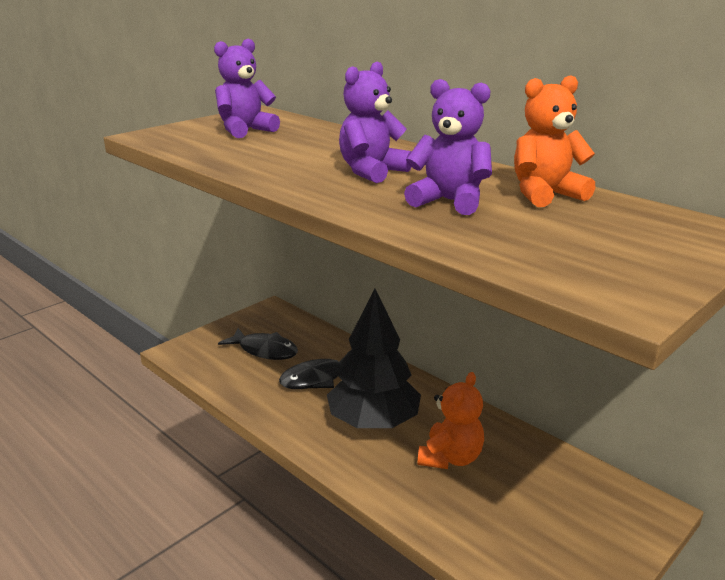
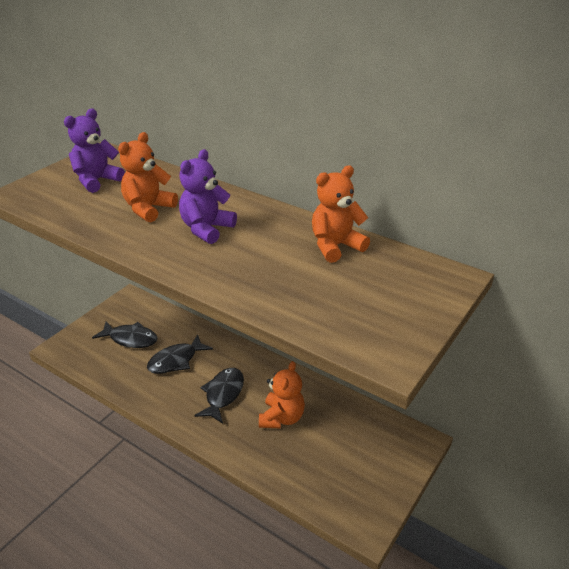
camera: 10 degrees left, 10 degrees up
black tree [327,289,421,429] -> black fish [194,368,244,424]
purple teddy bear [404,79,492,215] -> none
none -> orange teddy bear [118,132,178,223]

